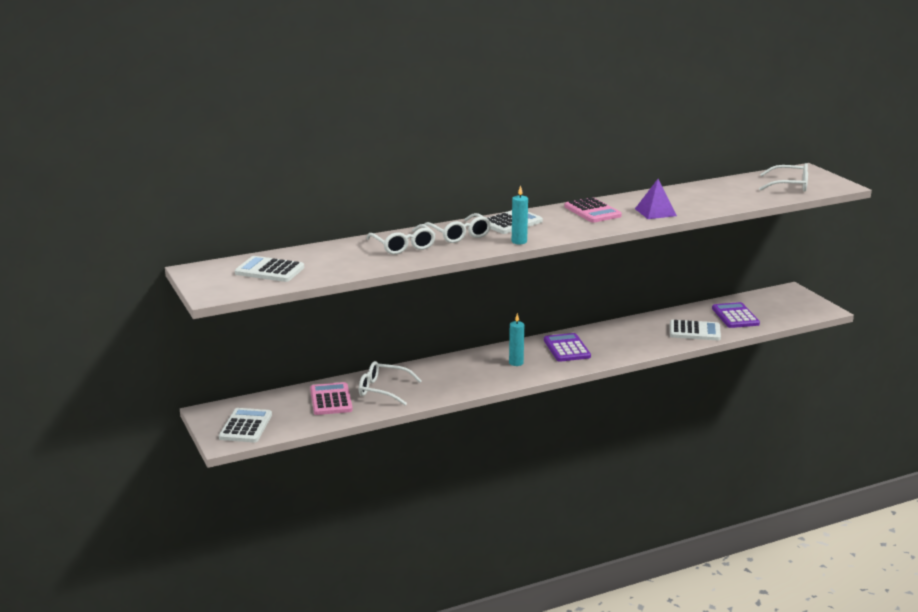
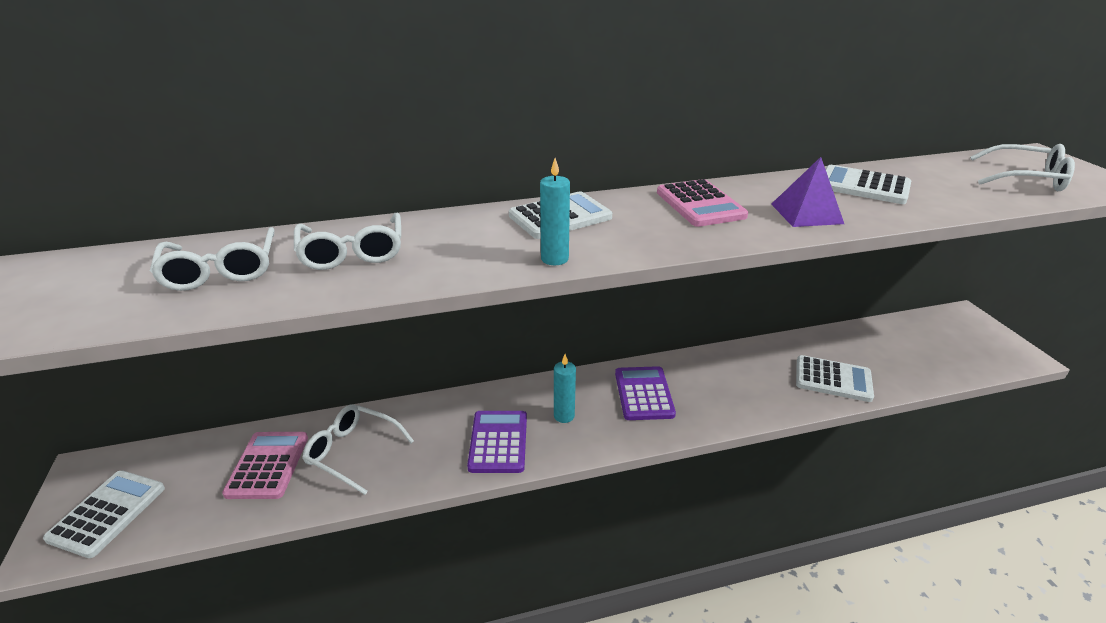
camera: 10 degrees right, 10 degrees up
white calculator [235,256,304,282] -> white calculator moved to [825,165,911,204]
white glasses [422,213,492,243] -> white glasses moved to [150,227,275,291]
purple calculator [712,302,760,328] -> purple calculator moved to [467,411,527,473]

